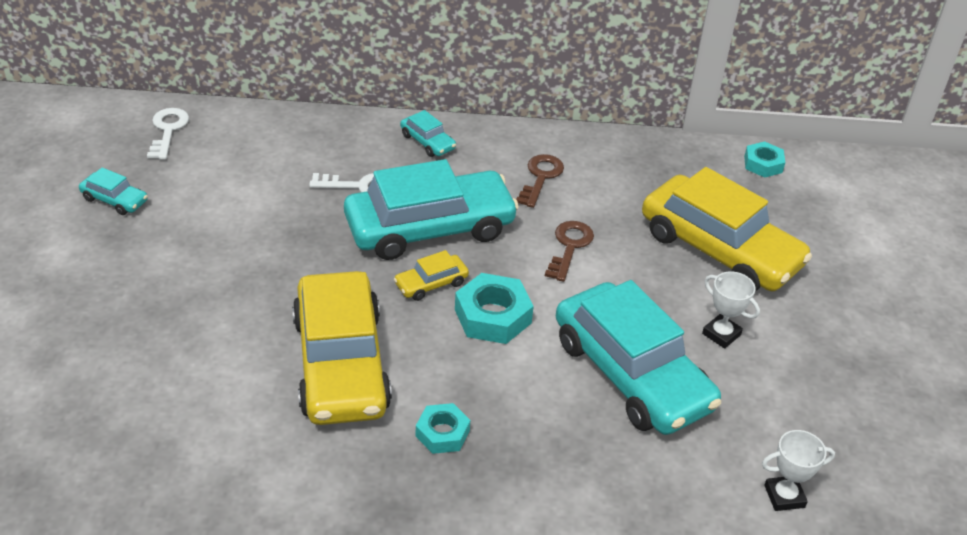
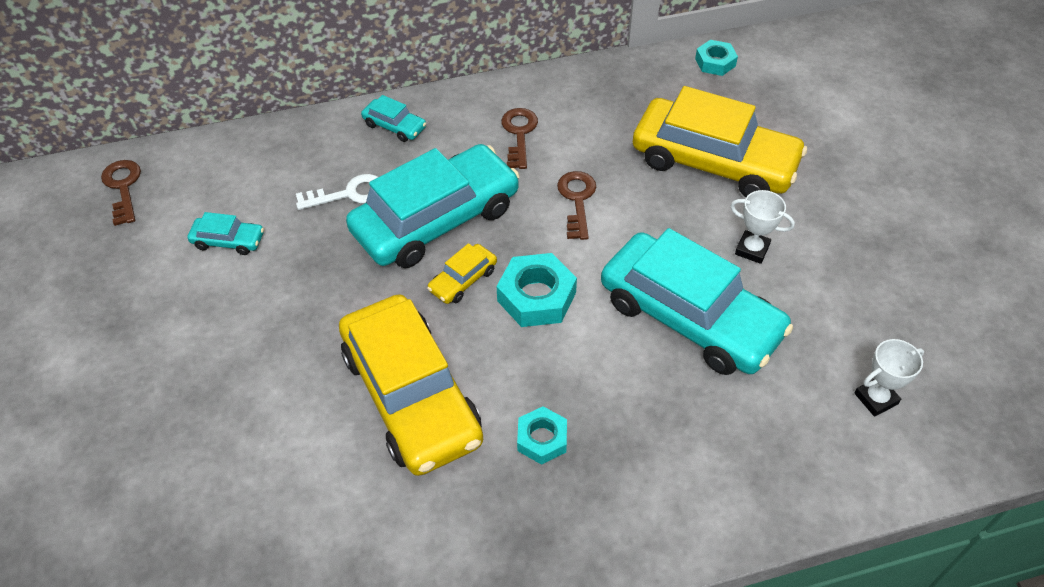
camera: 15 degrees left, 10 degrees up
turquoise car [79,168,148,215] -> turquoise car moved to [187,212,264,255]
white key [147,108,189,159] -> brown key [101,160,141,226]

